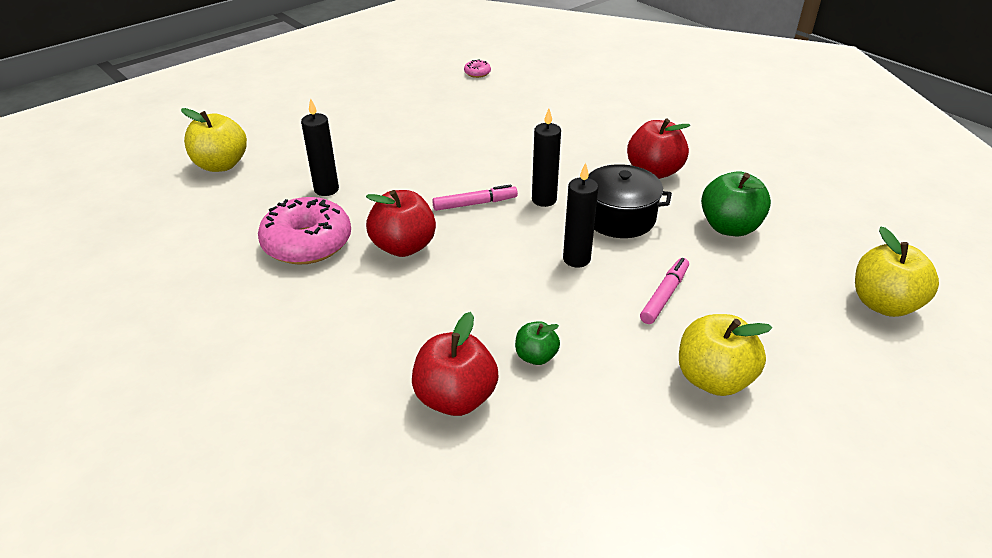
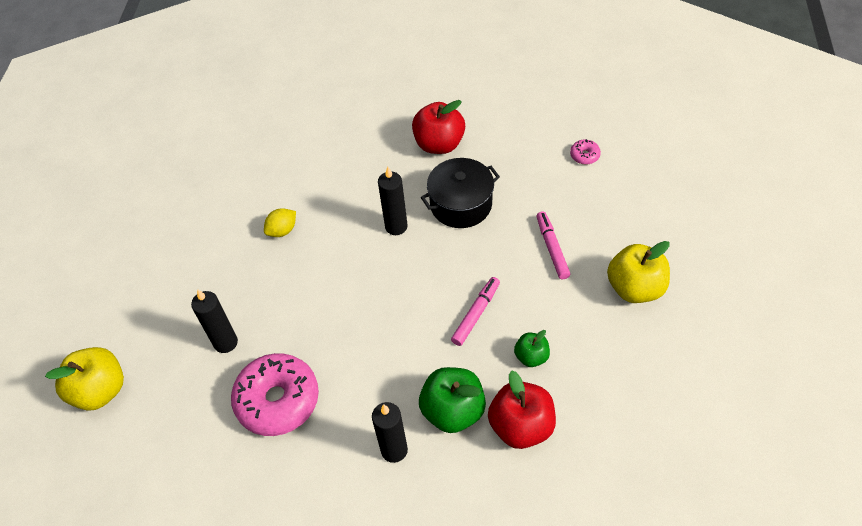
camera: 40 degrees left, 15 degrees up
red apple [366,190,436,257] -> none
pink marker [432,185,518,211] -> pink marker moved to [451,277,500,346]
pink donut [464,59,491,78] -> pink donut moved to [570,139,601,164]
black candle [563,163,598,268] -> black candle moved to [372,402,408,463]
green apple [701,171,771,236] -> green apple moved to [419,367,486,433]
yellow apple [855,227,939,317] -> none
none -> yellow lemon [264,208,296,237]

